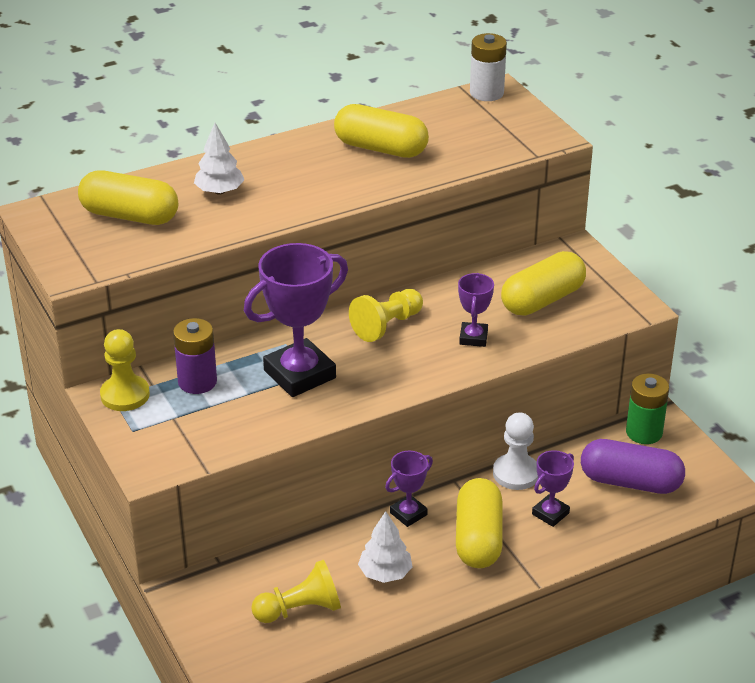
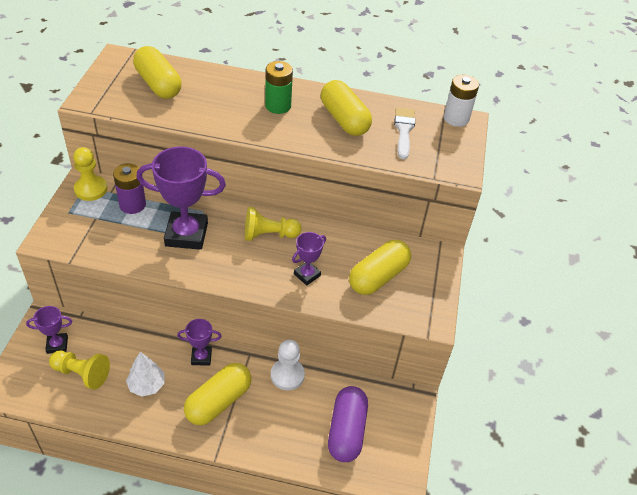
camera: 35 degrees right, 10 degrees up
white tree [194,123,244,195] -> none
yellow capsule [501,251,586,316] -> yellow capsule turned 45 degrees counterclockwise [349,240,411,295]
purple trophy [532,450,574,527] -> purple trophy moved to [26,306,72,354]
purple capsule [581,439,685,494] -> purple capsule turned 45 degrees clockwise [328,386,368,462]
green battery [626,373,669,444] -> green battery moved to [265,61,293,114]
none -> white brush [394,107,415,159]

